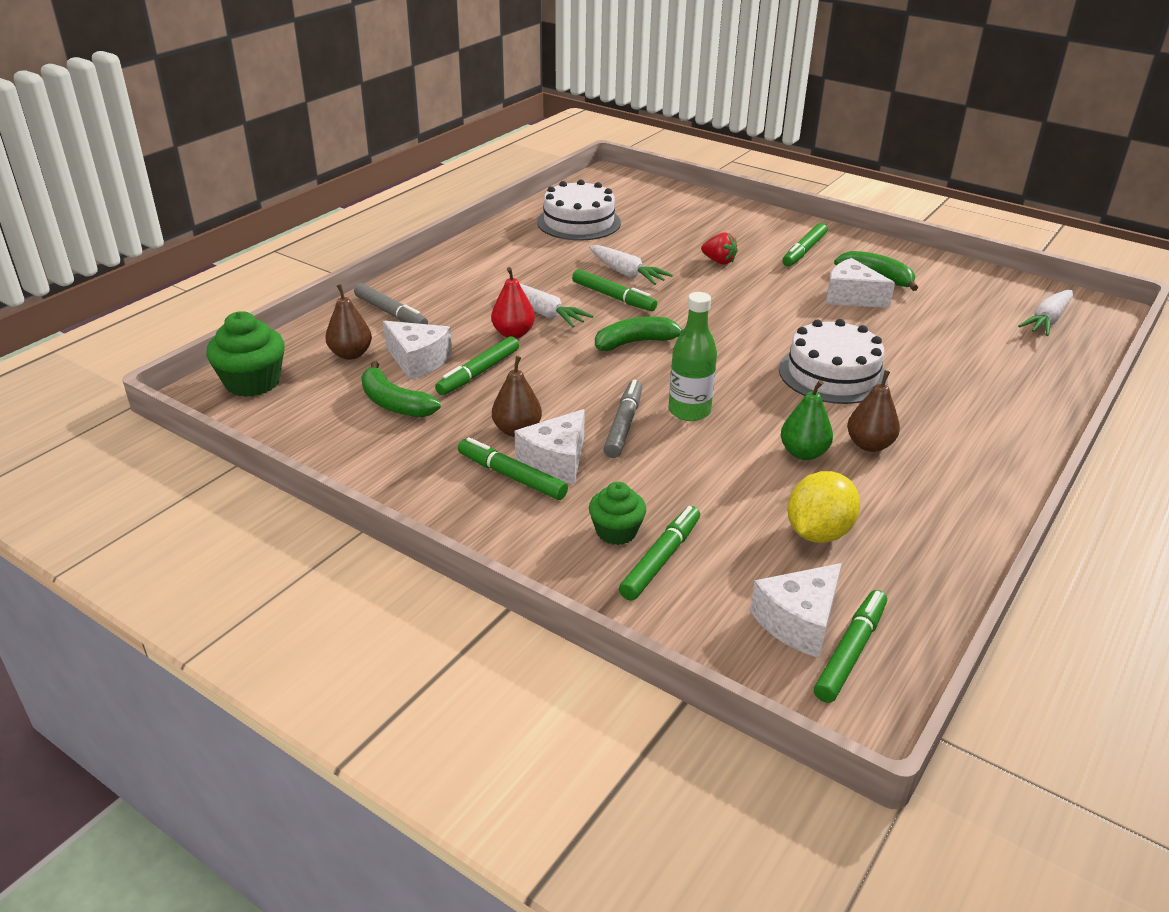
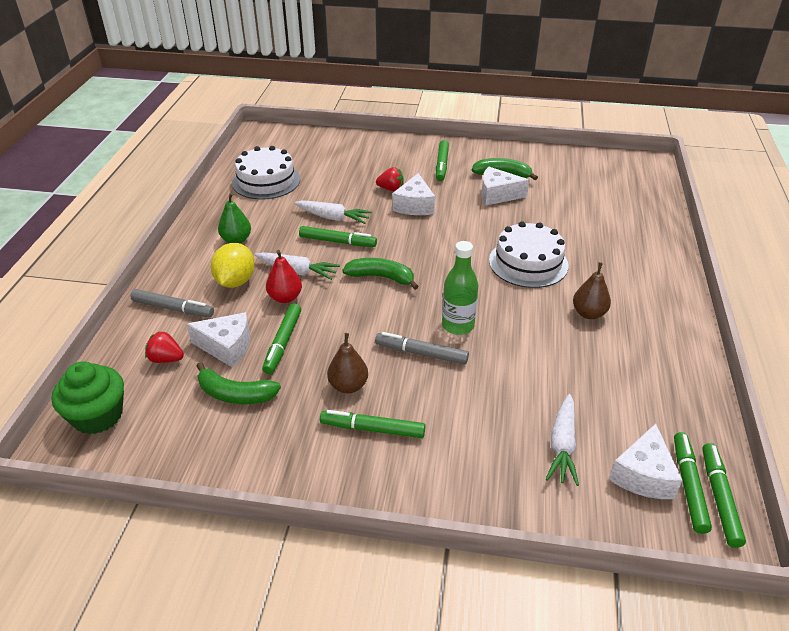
camera: 25 degrees left, 5 degrees up
brown pear [326,284,372,360] -> red strawberry [145,331,184,363]
white cheese [515,409,585,484] -> white cheese moved to [392,173,435,215]
green cupcake [589,482,646,545] -> none
green banana [595,317,683,351] -> green banana turned 60 degrees clockwise [342,258,419,290]
grey marker [603,380,642,458] -> grey marker turned 60 degrees counterclockwise [375,332,469,365]
green marker [619,506,700,601] -> green marker moved to [702,443,746,548]
green pear [781,380,833,460] -> green pear moved to [218,193,251,243]
yellow lemon [787,471,860,543] -> yellow lemon moved to [211,243,255,288]
white carrot [1018,290,1073,336] -> white carrot moved to [546,394,579,486]

